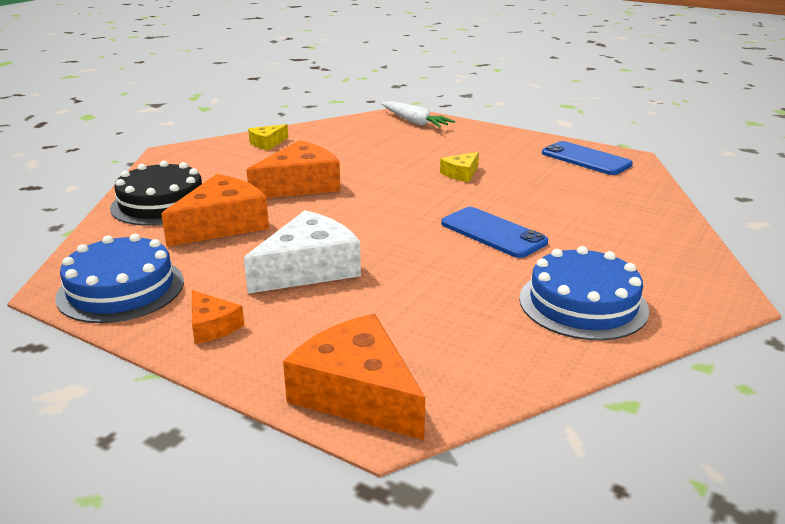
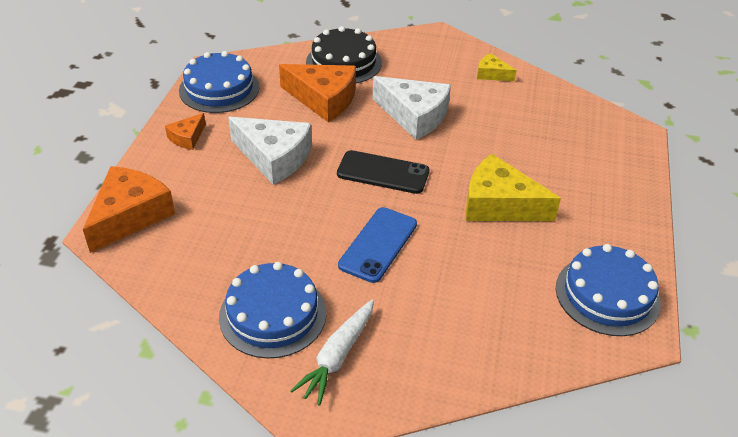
camera: 70 degrees right, 15 degrees up
orange cheese [247,140,341,198] -> white cheese [372,76,451,140]
white carrot [381,101,455,128] -> white carrot moved to [290,299,374,406]
yellow cheese [440,152,479,182] -> yellow cheese [466,154,561,221], size x1.95
blue phone [542,141,633,175] -> blue cake [556,244,661,336]
none -> black phone [337,150,429,194]

